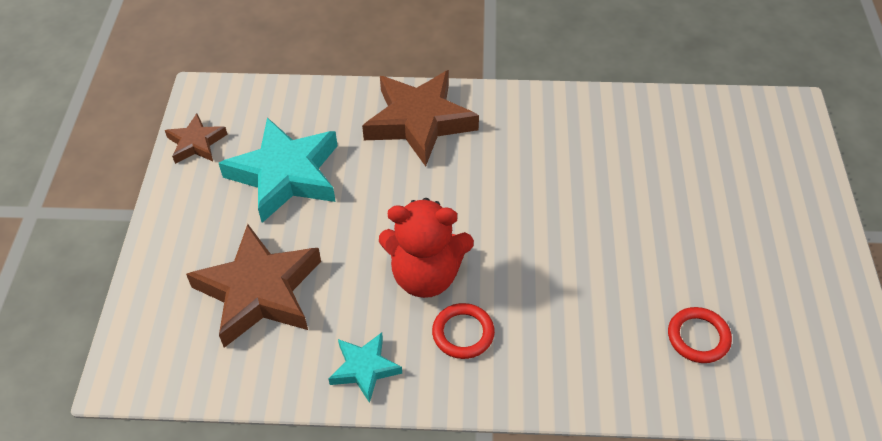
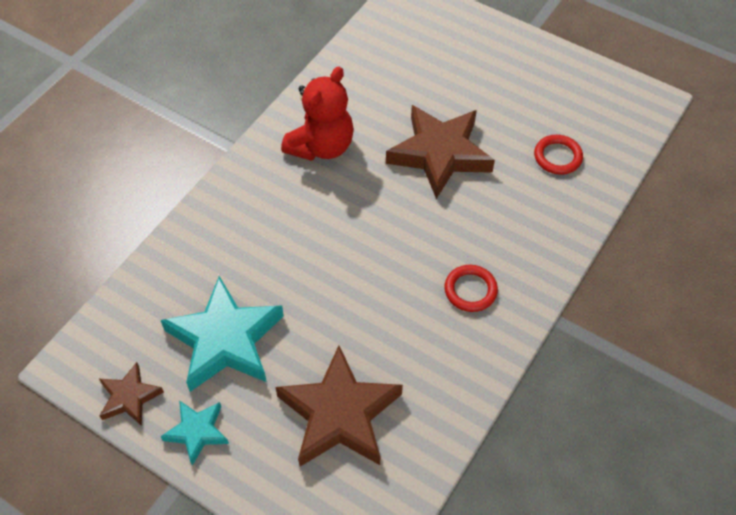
camera: 60 degrees left, 5 degrees up
turquoise star [328,333,402,403] -> turquoise star moved to [160,400,229,465]
brown star [362,70,479,167] -> brown star moved to [386,105,495,199]
red teddy bear [379,198,474,298] -> red teddy bear moved to [281,67,354,161]

